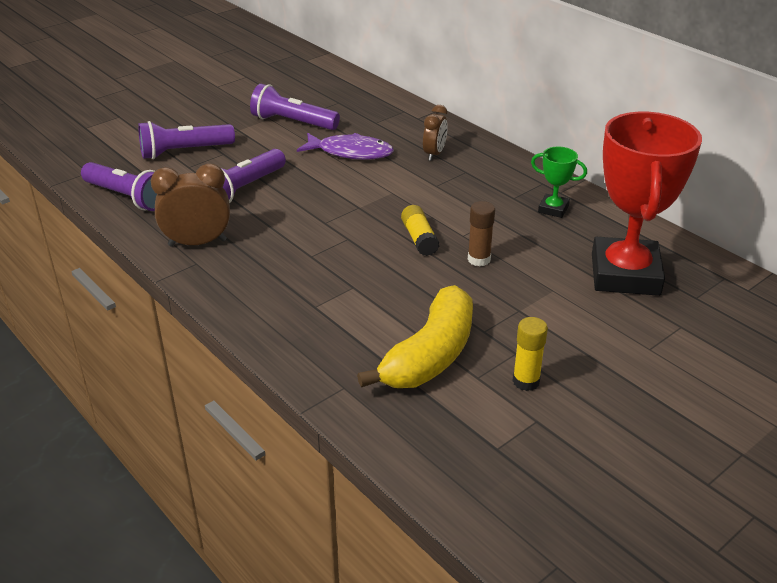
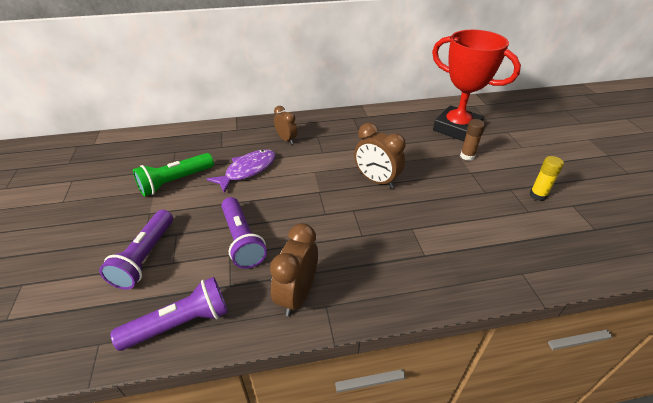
camera: 60 degrees left, 5 degrees up
purple flashlight [250,84,340,130] -> green flashlight [133,153,214,196]
yellow banana [357,285,473,388] -> none
yellow glue stick [401,205,440,256] -> brown clock [354,123,406,189]
brown glue stick [468,201,495,267] -> brown glue stick moved to [460,119,485,161]
green trophy [531,147,587,218] -> none

